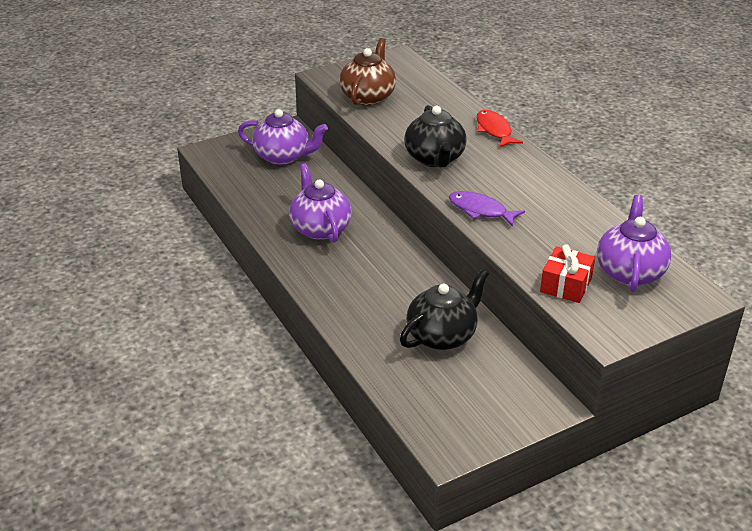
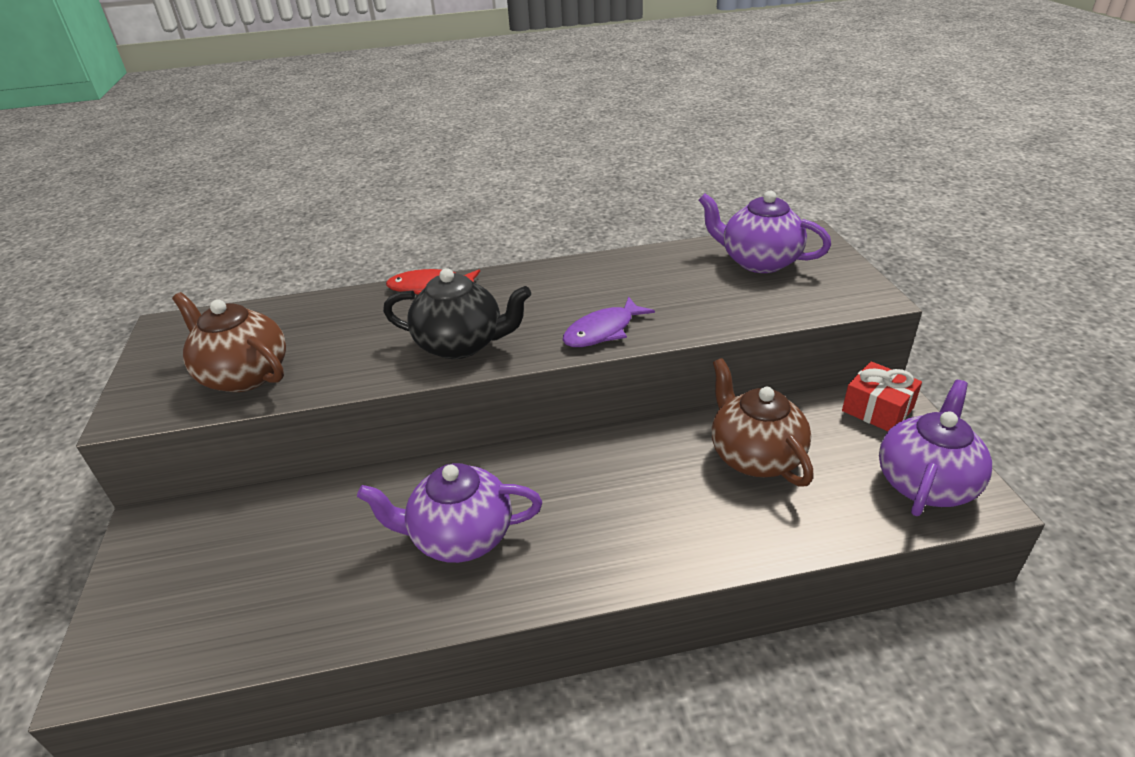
camera: 70 degrees left, 0 degrees up
purple teapot [238,109,328,165] -> purple teapot moved to [879,380,992,516]
black teapot [400,269,489,350] -> brown teapot [712,358,814,487]
red gift [540,244,595,303] -> red gift moved to [842,361,922,431]

